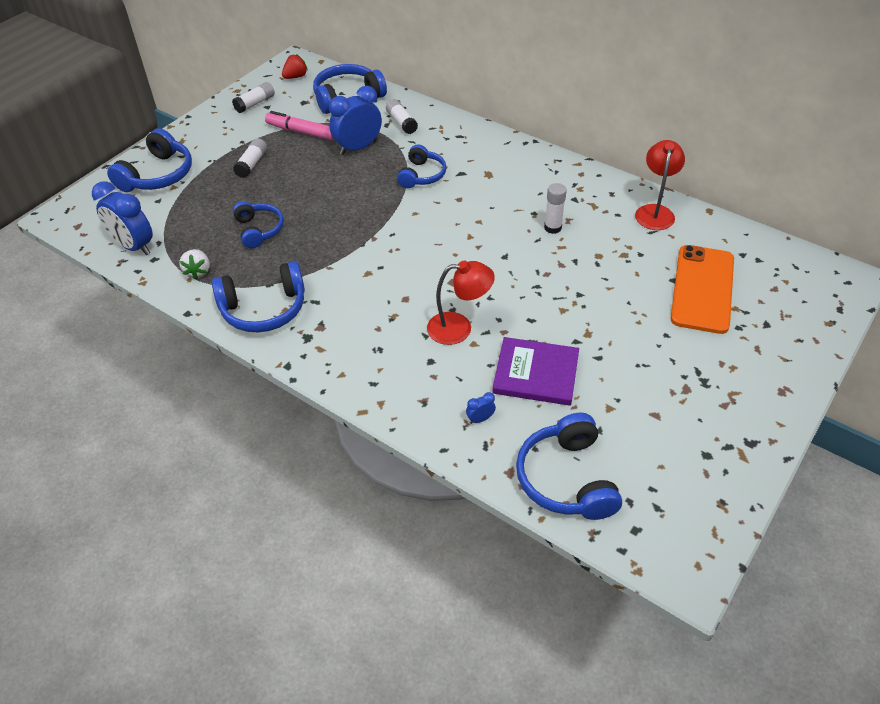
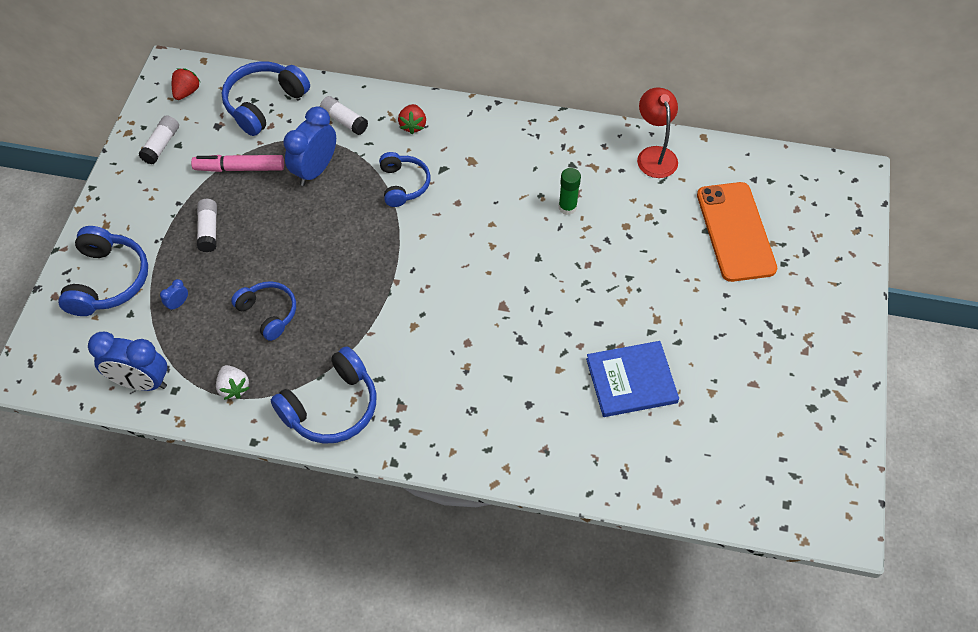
camera: 25 degrees left, 10 degrees up
red lamp [427,261,495,345] -> none
blue clock [466,392,496,424] -> blue clock moved to [160,279,188,311]
purple book [492,337,579,406] -> blue book [586,341,679,417]
blue headphones [516,413,622,520] -> none
white glue stick [544,183,567,234] -> green glue stick [559,168,581,215]
none -> red strawberry [398,104,426,134]

